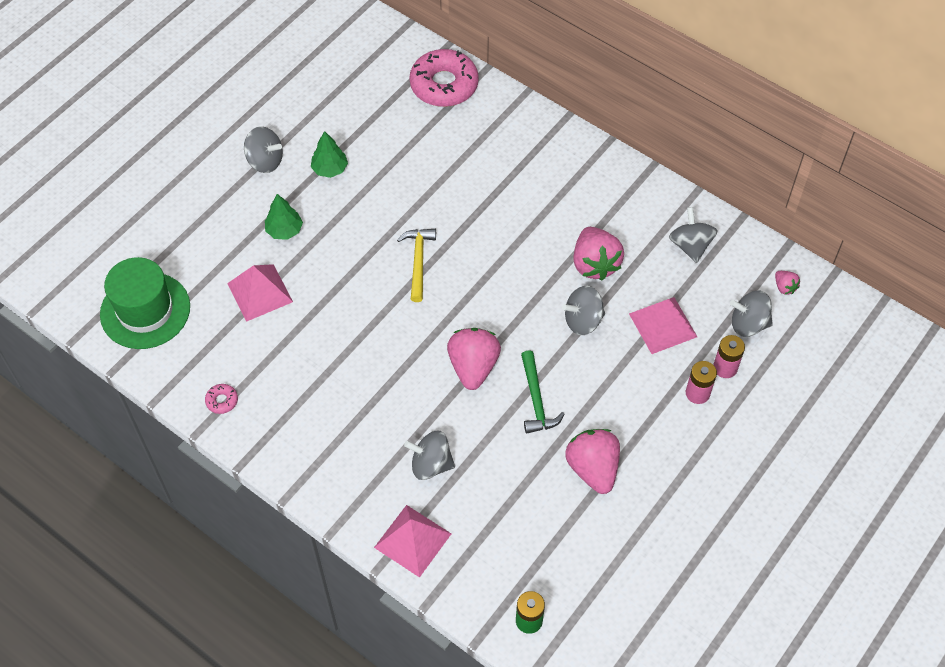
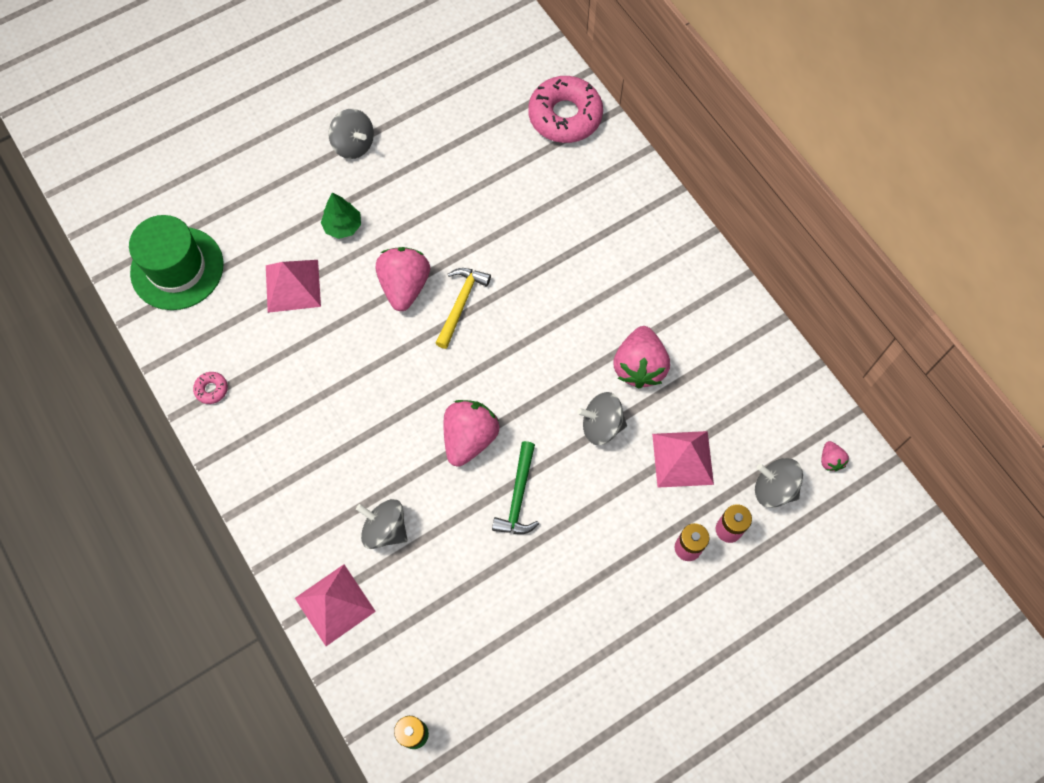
camera: 20 degrees right, 10 degrees up
green tree [311,131,348,178] -> none
pink strawberry [565,429,620,494] -> pink strawberry moved to [376,247,430,311]
grey spinning top [669,207,718,263] -> none

